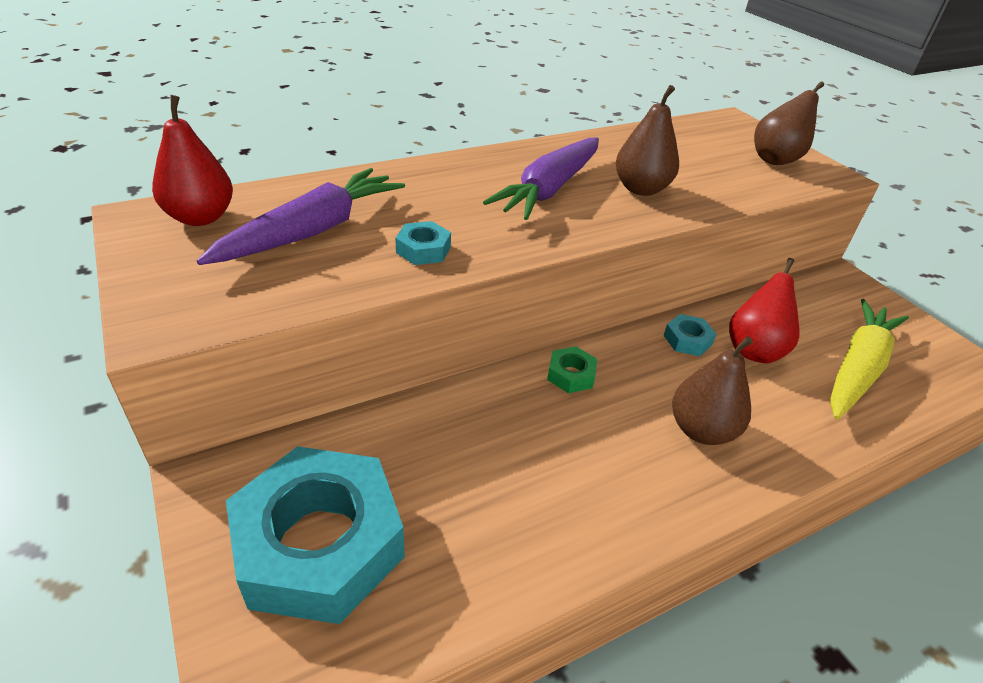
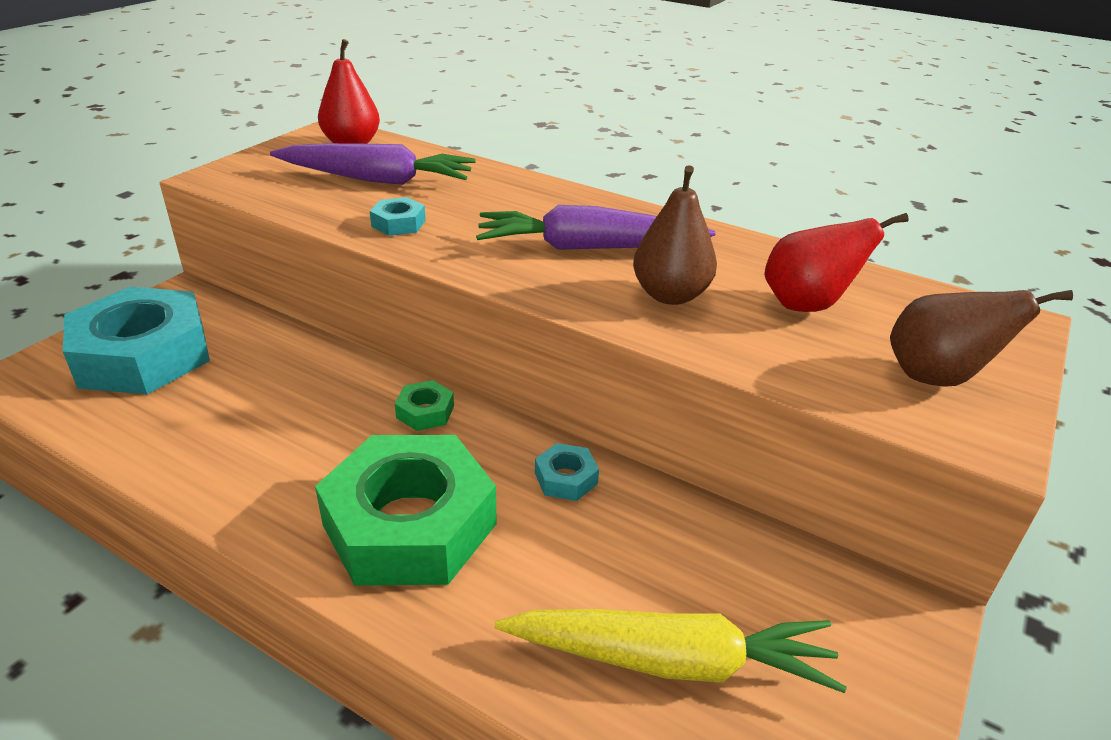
camera: 60 degrees right, 5 degrees down
brown pear [672,336,753,445] -> green nut [315,435,497,586]
red pear [729,258,800,363] -> red pear moved to [764,213,908,312]

